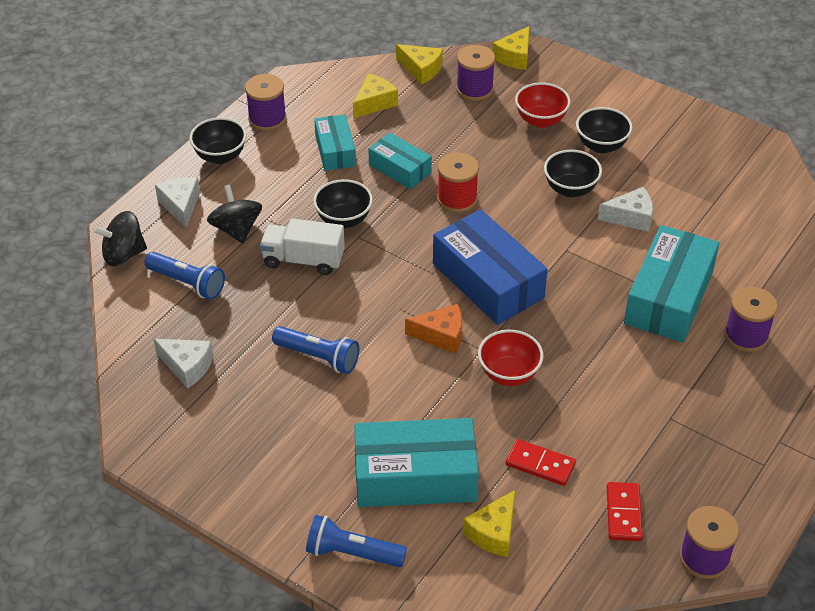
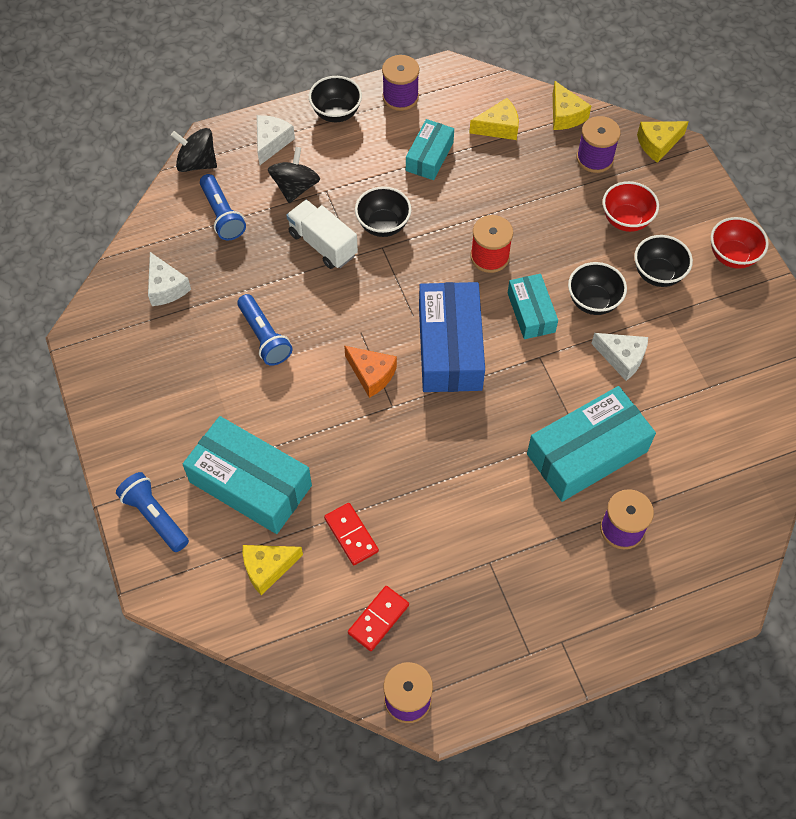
camera: 35 degrees right, 15 degrees up
turquoise box [369,132,432,189] -> turquoise box moved to [508,274,558,339]
red bowl [478,330,544,386] -> red bowl moved to [711,217,769,269]

